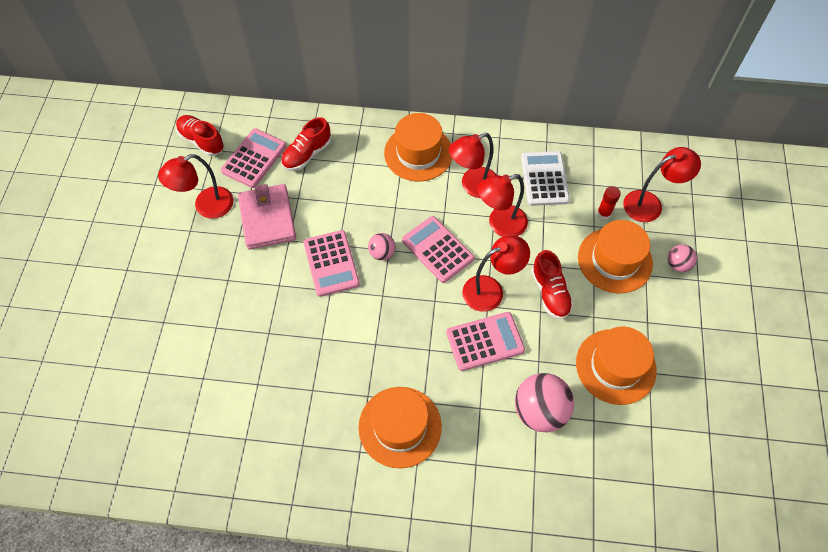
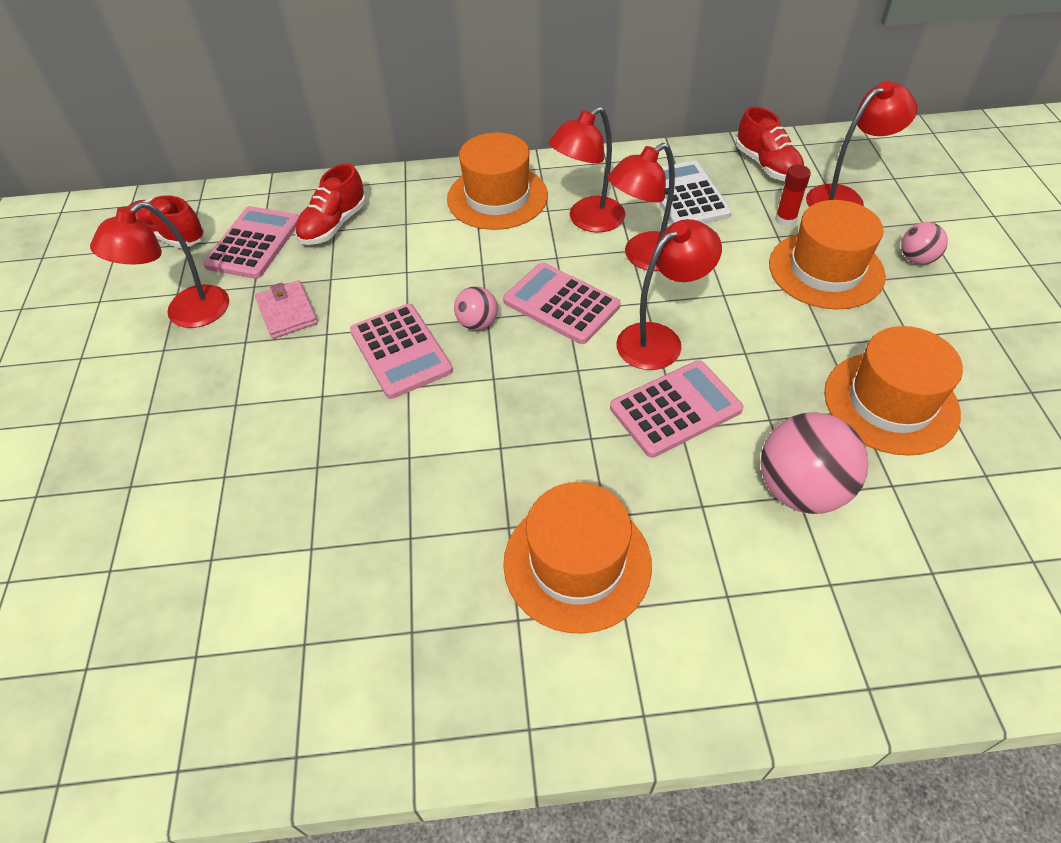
camera: 10 degrees left, 10 degrees down
pink wallet [238,184,296,250] -> pink wallet [255,280,318,339], size x0.61
red shoe [531,250,573,319] -> red shoe moved to [736,107,805,181]

